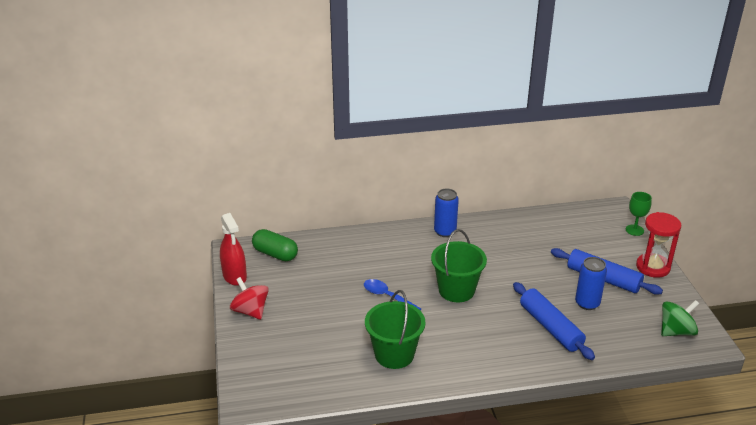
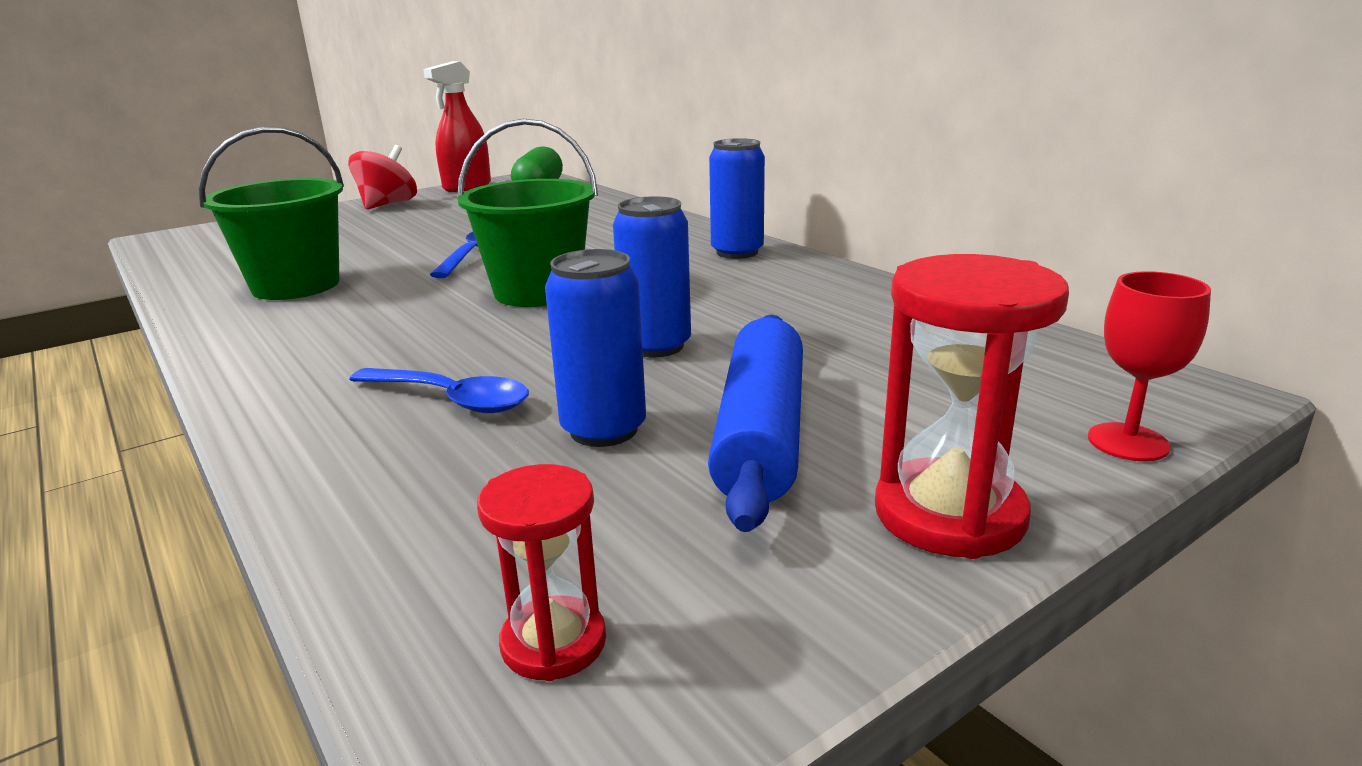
camera: 65 degrees right, 10 degrees down
blue rolling pin [513,282,595,360] -> blue spoon [349,368,529,413]
green goblet [626,192,652,236] -> red goblet [1088,271,1211,461]
green spinning top [661,300,699,336] -> red hourglass [477,464,606,681]
none -> blue can [613,196,691,357]

